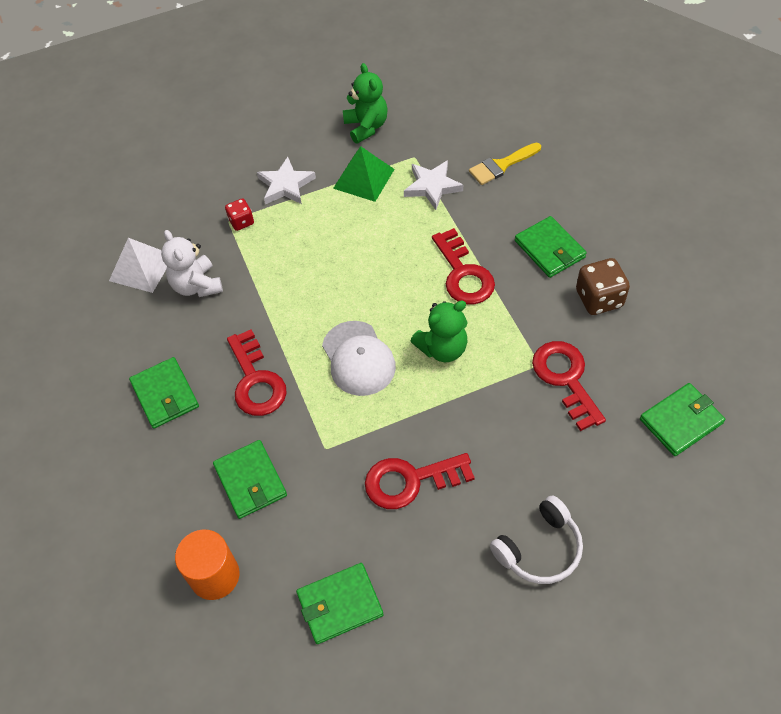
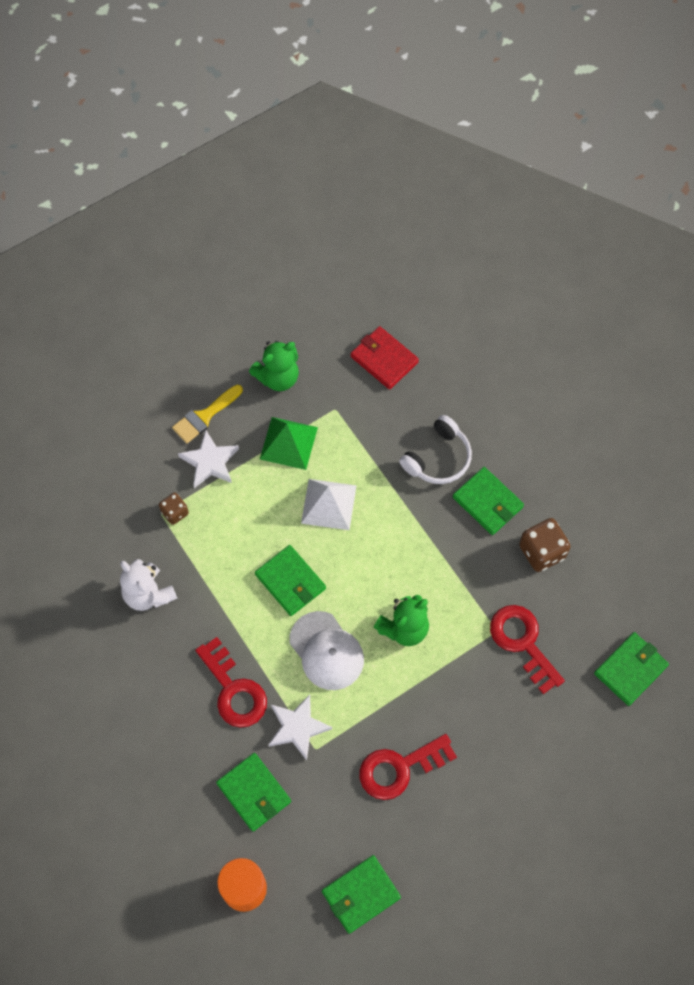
camera: 15 degrees left, 10 degrees up
white pyramid [109,238,167,293] -> white pyramid moved to [301,479,357,530]
green wallet [129,357,199,429] -> green wallet moved to [255,545,326,616]
red dice [225,198,254,231] -> brown dice [159,493,189,525]
green teddy bear [343,63,388,144] -> green teddy bear turned 90 degrees clockwise [249,341,299,391]
white star [404,160,463,210] -> white star moved to [268,694,332,760]
red key [432,228,495,304] -> none
yellow brush [469,143,541,185] -> yellow brush moved to [172,385,243,444]
white headphones [490,495,583,584] -> white headphones moved to [399,415,472,484]
none -> red wallet [350,326,419,390]

